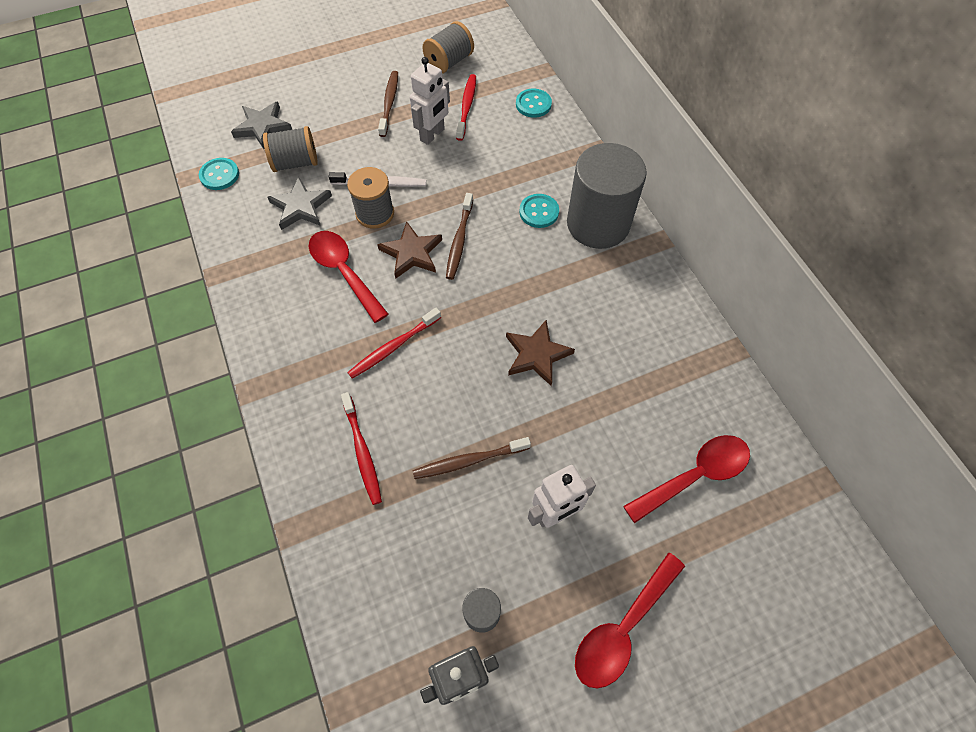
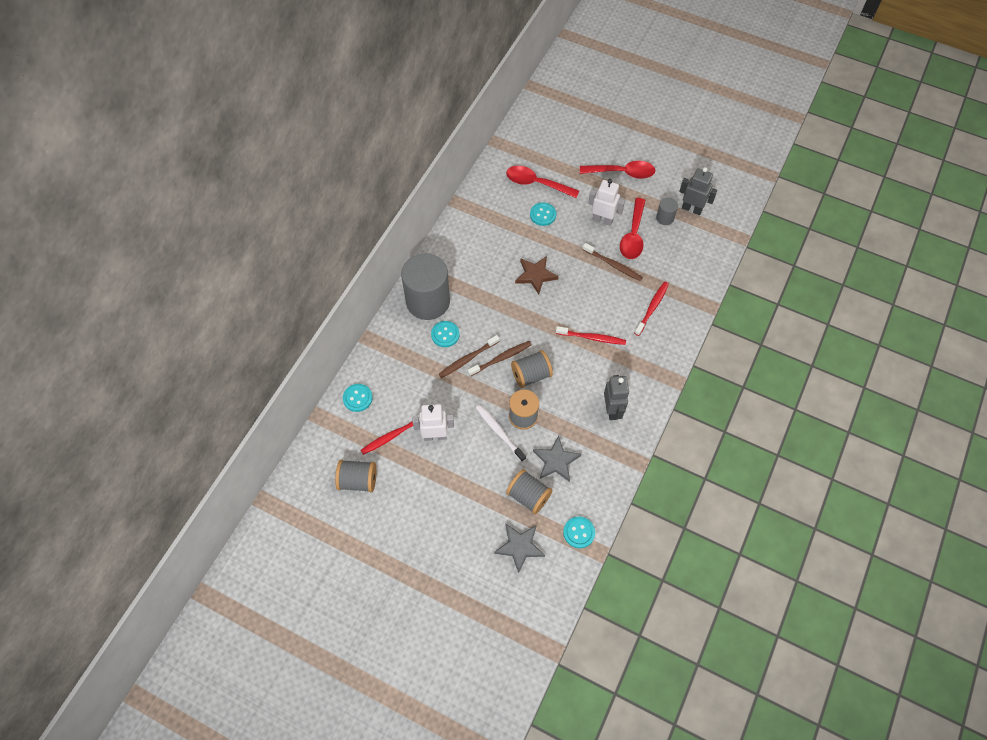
camera: 130 degrees left, 0 degrees up
red spoon [309,231,388,323] -> red spoon moved to [620,198,646,259]
brown star [377,221,442,279] -> grey spool [511,350,553,388]
brown toothbrush [378,71,398,137] -> brown toothbrush moved to [439,335,500,378]
none -> turquoise button [530,202,556,226]
none -> grey robot [604,375,629,420]

